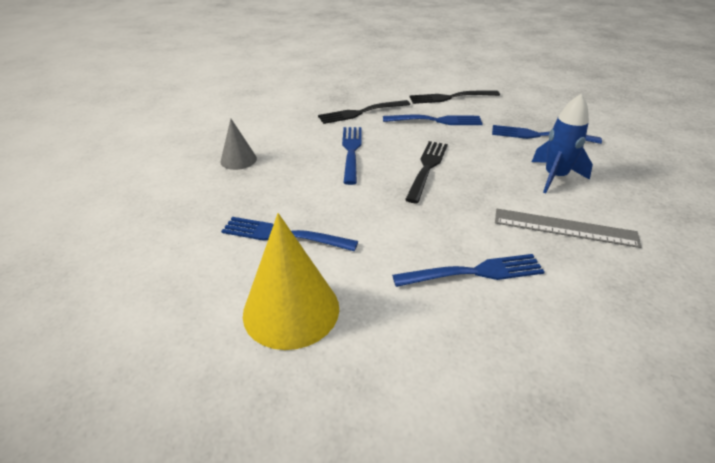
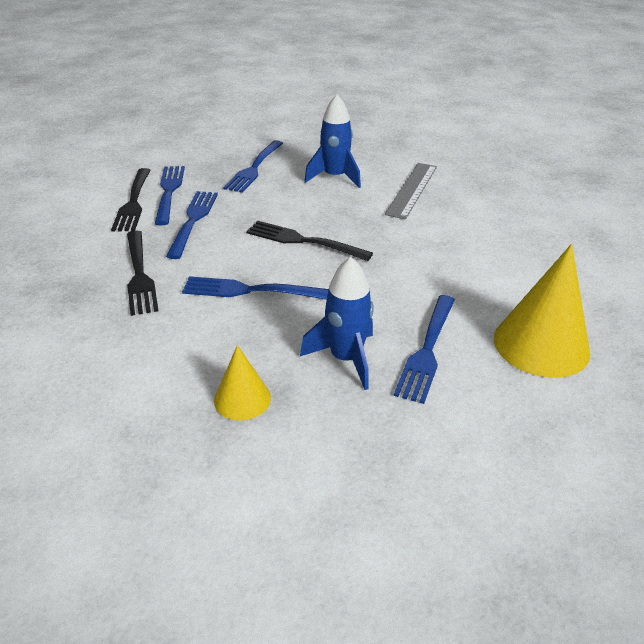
camera: 85 degrees left, 0 degrees up
grey cone [220,119,257,170] -> yellow cone [214,345,271,420]
blue fork [392,254,545,287] -> blue fork moved to [155,166,185,225]
none -> blue rocket [300,257,374,390]

